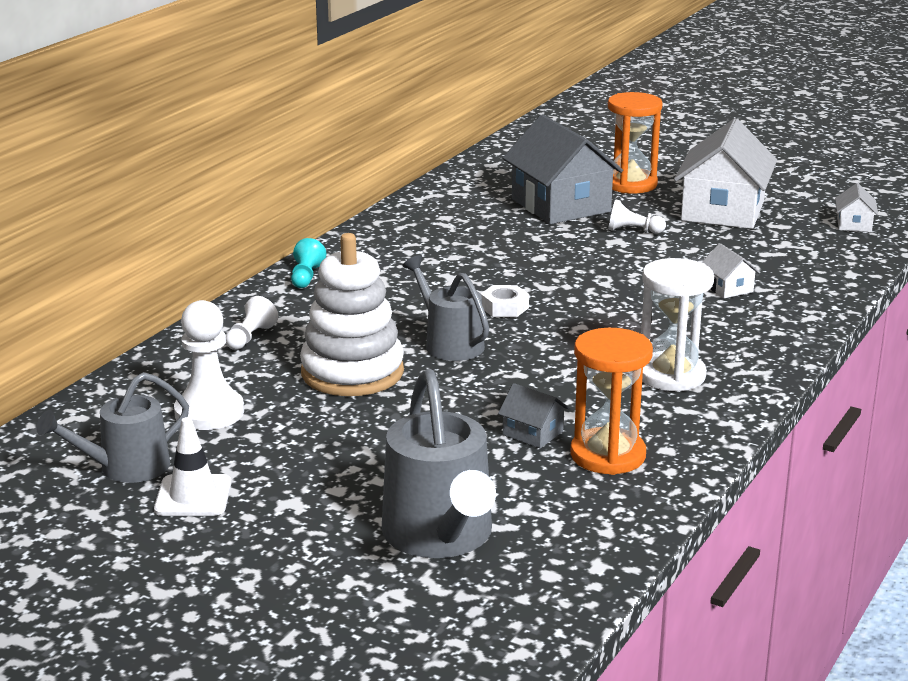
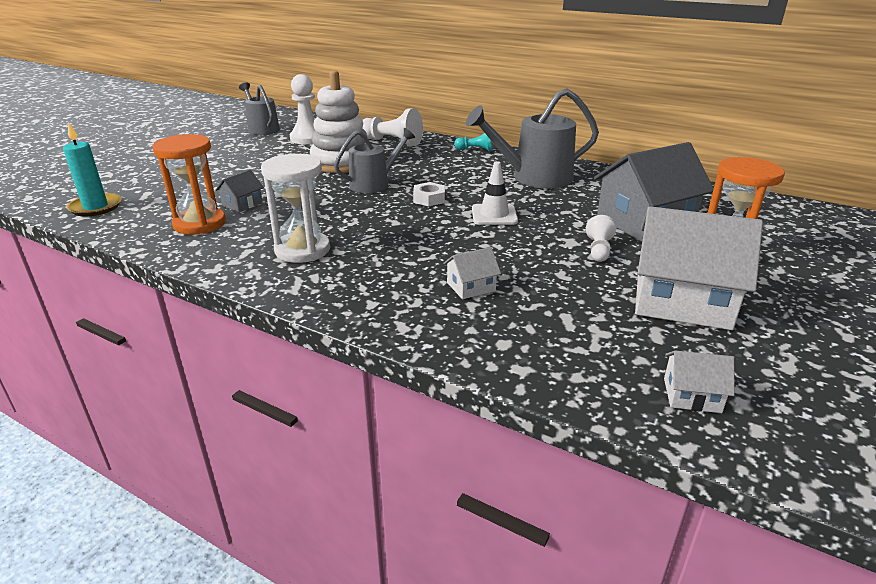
camera: 90 degrees right, 5 degrees up
white traffic cone [154,417,231,516] -> white traffic cone moved to [472,161,518,225]
white pawn [226,296,278,350] -> white pawn [363,108,423,146], size x1.76
grey watering can [382,369,496,558] -> grey watering can moved to [466,88,599,188]
none -> turquoise candle [63,122,121,217]

